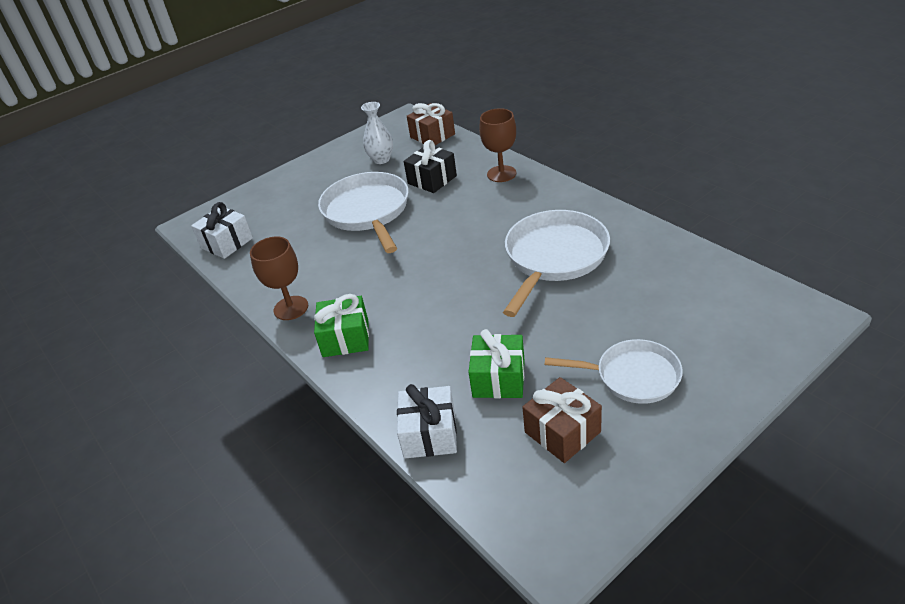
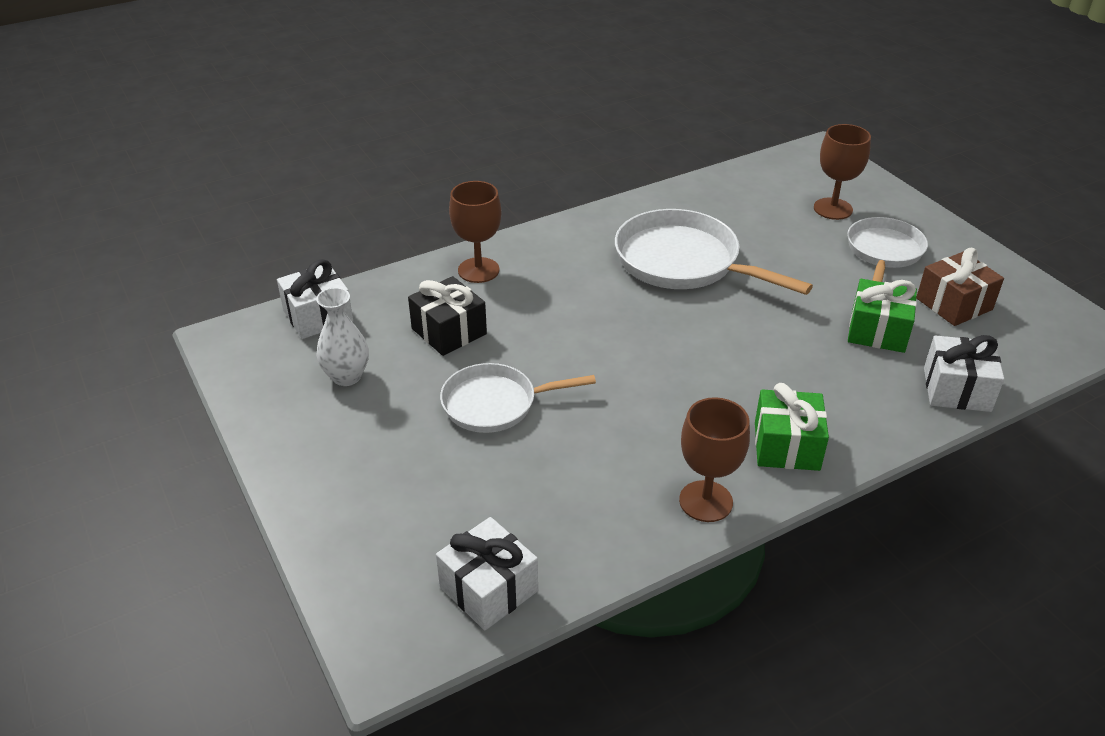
camera: 85 degrees left, 0 degrees up
white pan [318,172,409,253] -> white pan [440,363,596,433], size x0.64
brown gift [407,103,455,145] -> white gift [277,259,353,339]
none -> brown goblet [814,124,871,220]

